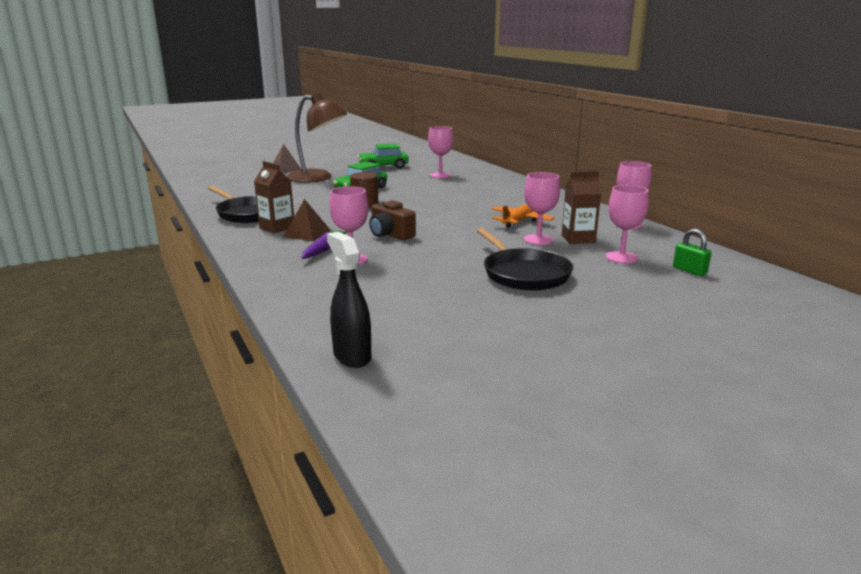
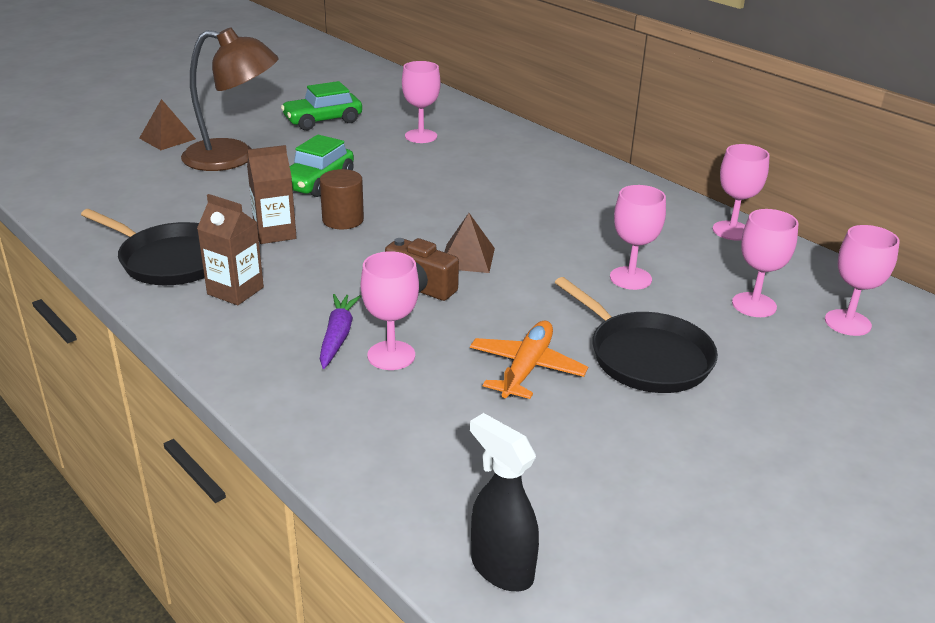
camera: 15 degrees left, 10 degrees up
brown pyramid [283,199,331,241] -> brown pyramid moved to [444,213,495,273]
orange plane [491,202,555,227] -> orange plane moved to [470,321,588,399]
brown carton [562,171,601,244] -> brown carton moved to [247,145,297,244]
green padlock [673,229,712,276] -> pink goblet [825,225,900,336]

